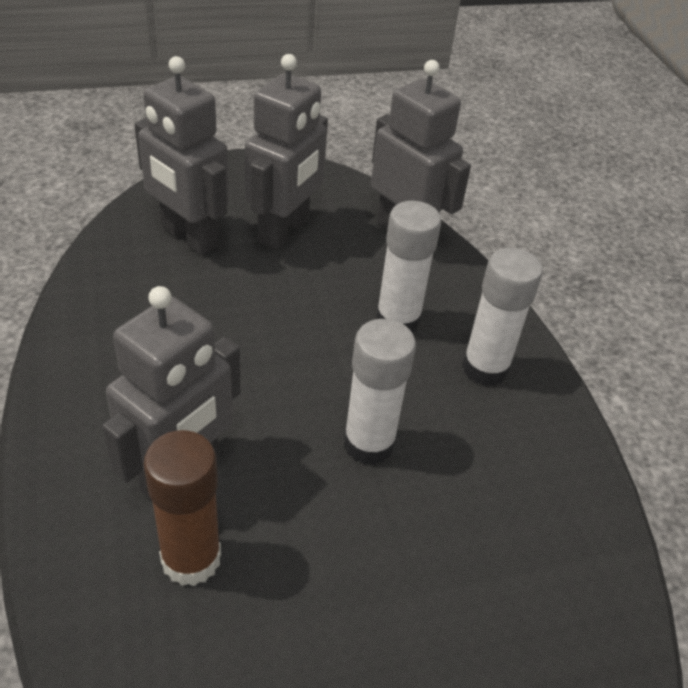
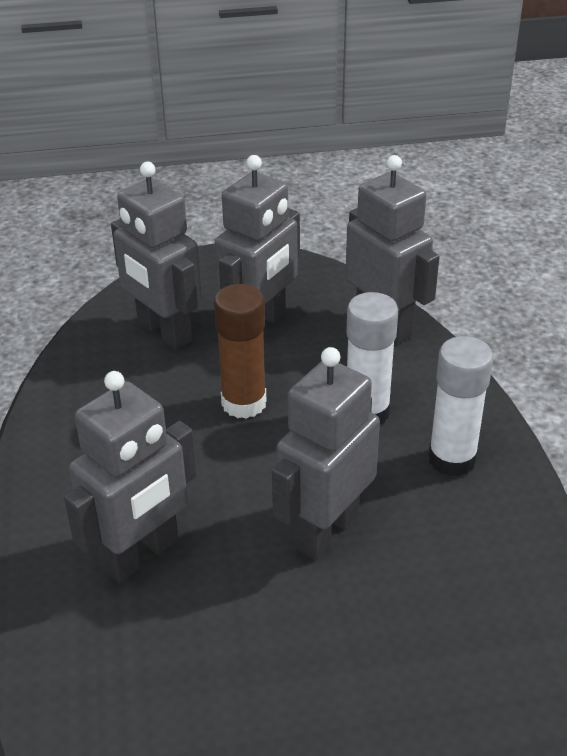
camera: 10 degrees right, 5 degrees down
brown glue stick [143,430,221,586] -> brown glue stick moved to [214,284,266,419]
white glue stick [344,319,416,465] -> grey robot [272,347,380,559]

